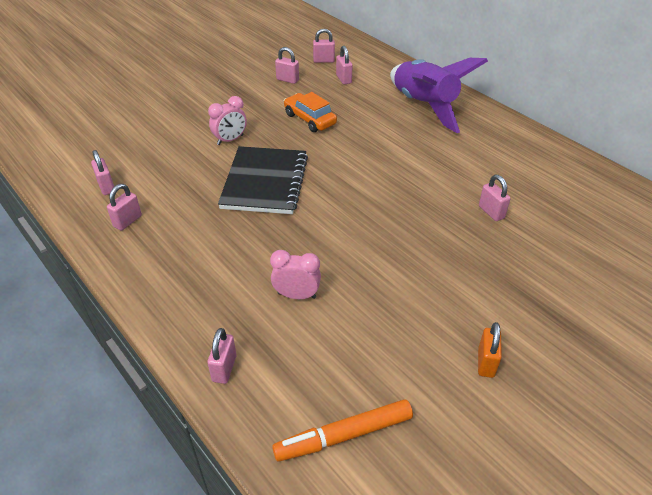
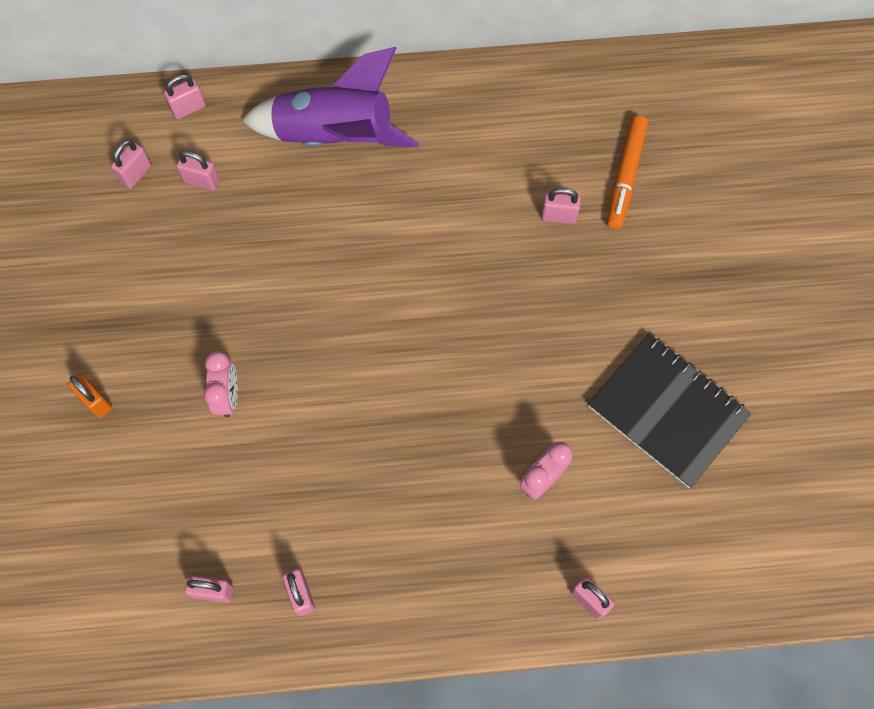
camera: 55 degrees left, 25 degrees up
black notebook [218,146,308,214] -> black notebook moved to [588,334,751,488]
orange marker [272,399,413,462] -> orange marker moved to [607,115,648,229]
pink padlock [275,47,299,84] -> pink padlock moved to [164,74,206,119]
orange car [284,92,337,132] -> none
orange padlock [478,322,502,378] -> orange padlock moved to [68,374,112,418]

